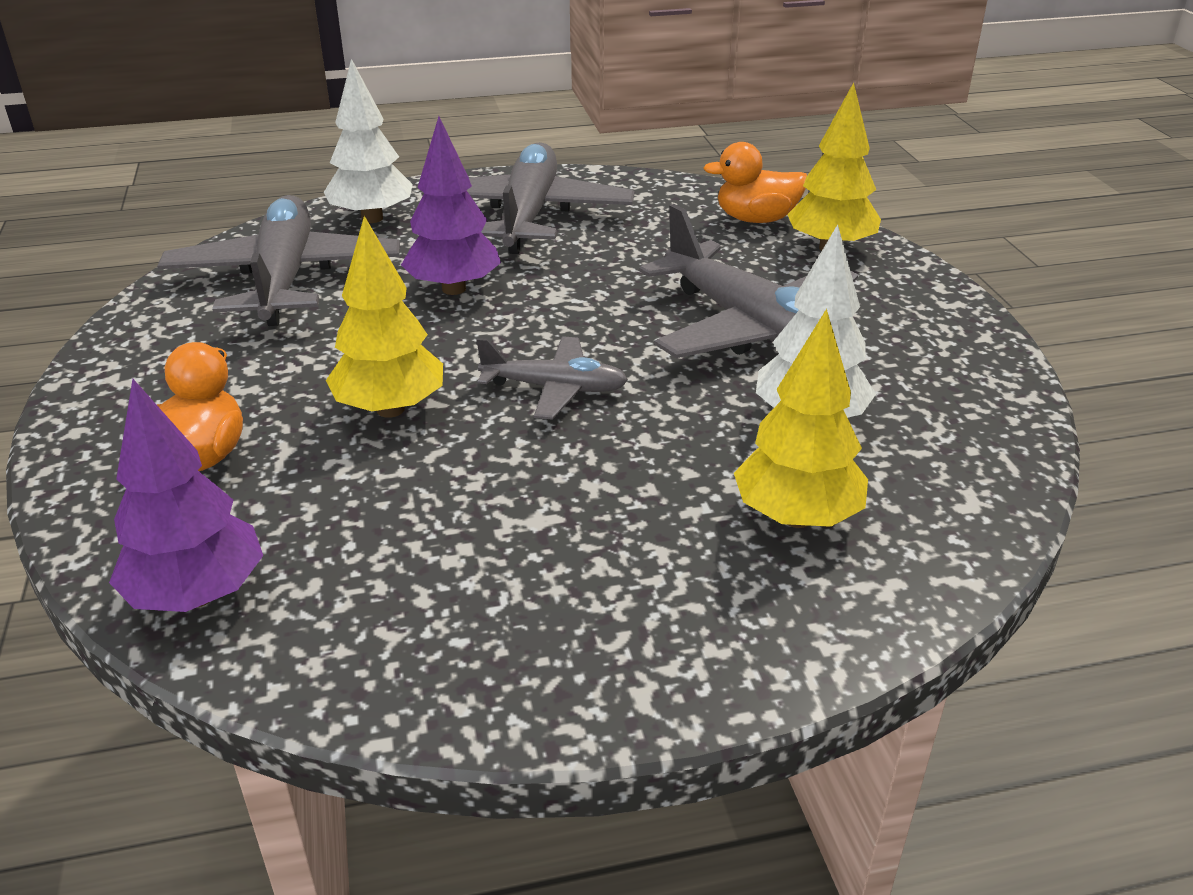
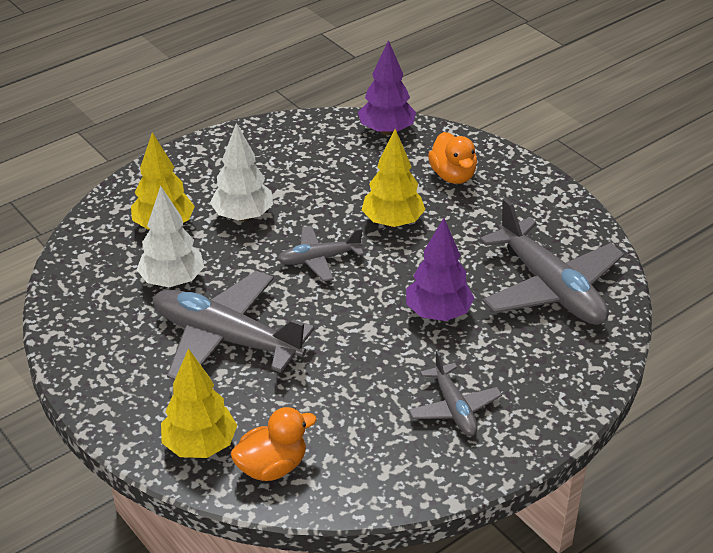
camera: 155 degrees right, 5 degrees up
white tree [324,59,413,223] -> white tree moved to [210,123,273,221]
grey plane [421,142,635,254] -> grey plane [408,351,502,436], size x0.54

